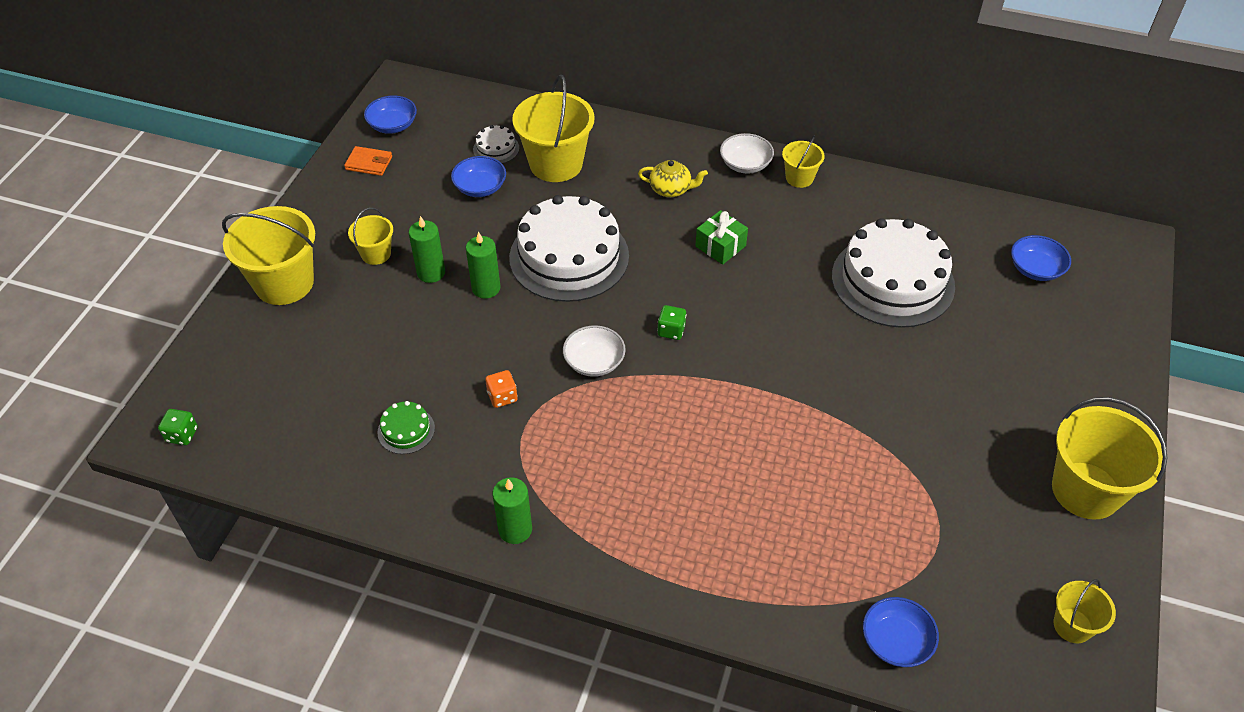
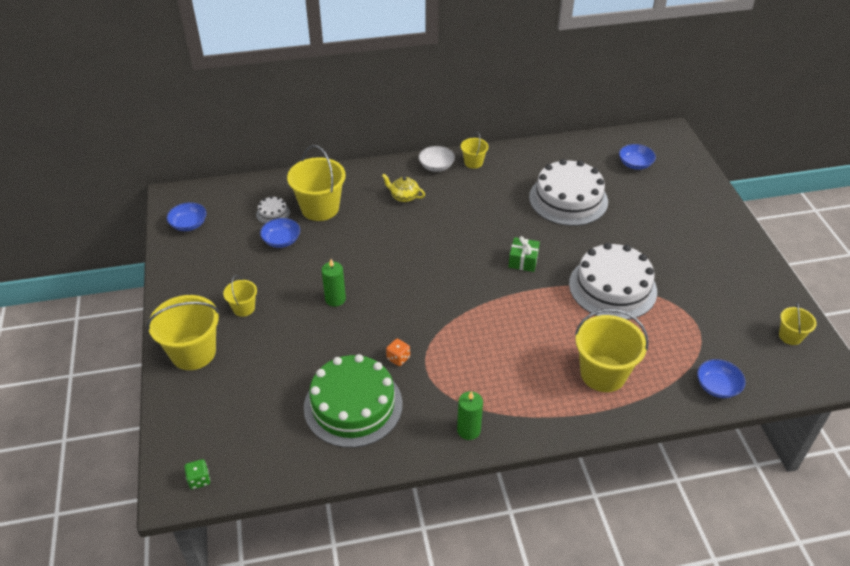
camera: 30 degrees left, 5 degrees down
orange wallet [344,146,392,176] -> none
green cake [377,401,435,454] -> green cake [304,354,403,448], size x2.38
green candle [409,216,445,283] -> none
white cake [509,195,629,302] -> white cake moved to [569,243,657,320]
white bowl [563,325,626,377] -> none
yellow teapot [638,160,708,197] -> yellow teapot turned 135 degrees counterclockwise [382,174,425,202]
green dice [657,305,686,340] -> none
green gift [696,210,748,265] -> green gift moved to [508,236,540,272]
yellow bucket [1052,397,1168,520] -> yellow bucket moved to [575,308,649,392]

